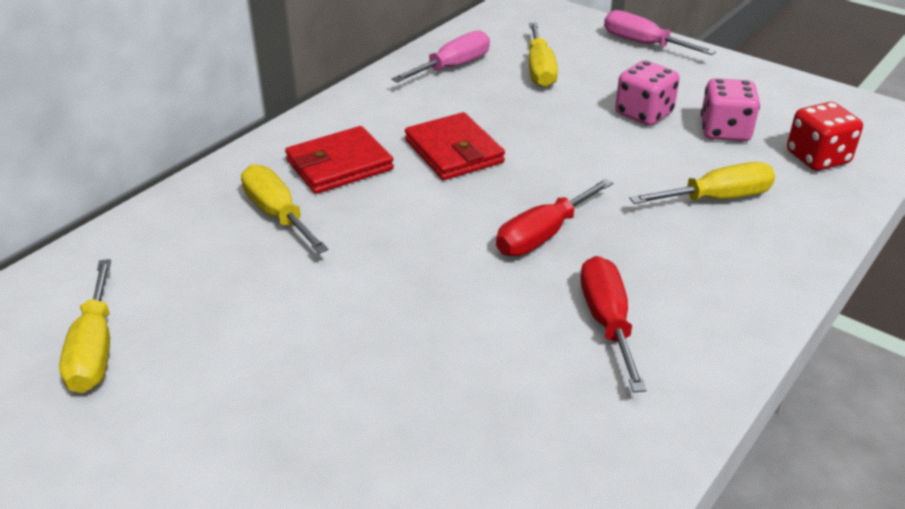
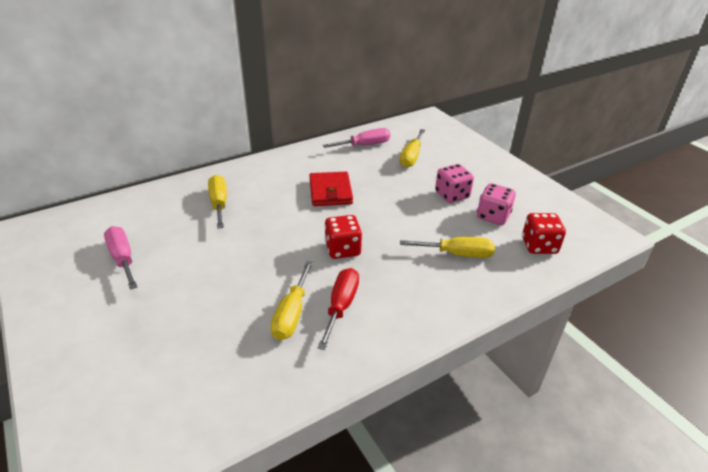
camera: 20 degrees right, 0 degrees up
yellow screwdriver [59,259,111,393] -> yellow screwdriver moved to [271,261,313,340]
red wallet [285,126,394,194] -> none
red screwdriver [496,178,613,256] -> red dice [325,215,362,259]
pink screwdriver [604,10,716,55] -> pink screwdriver moved to [104,226,137,290]

